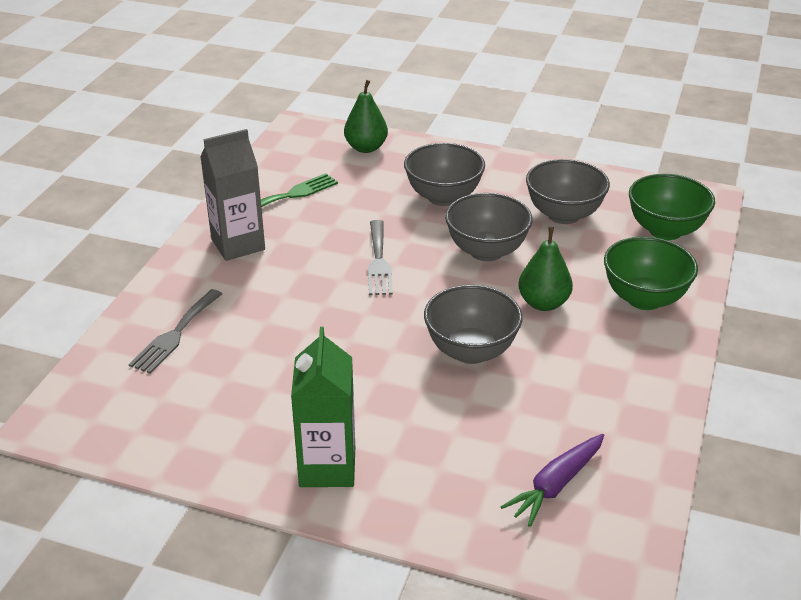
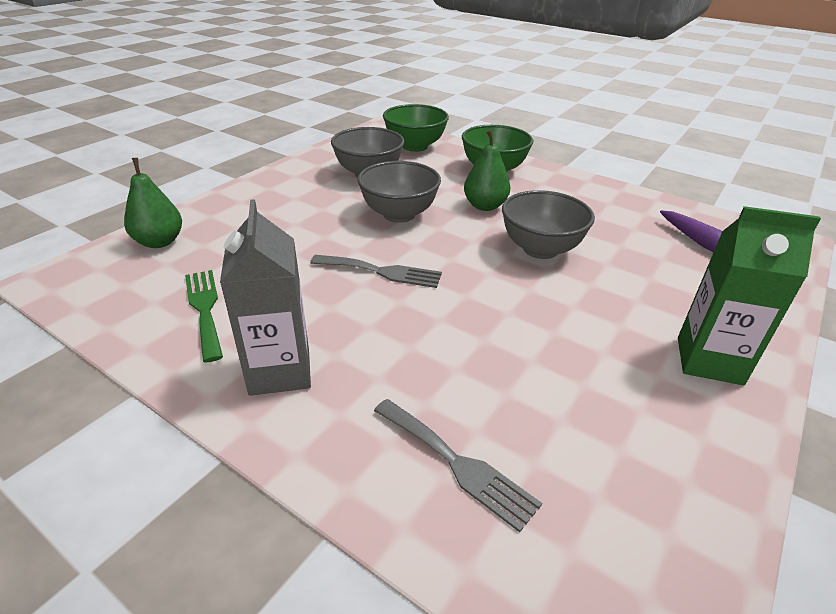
camera: 75 degrees left, 0 degrees up
grey bowl [404,143,485,206] -> none

